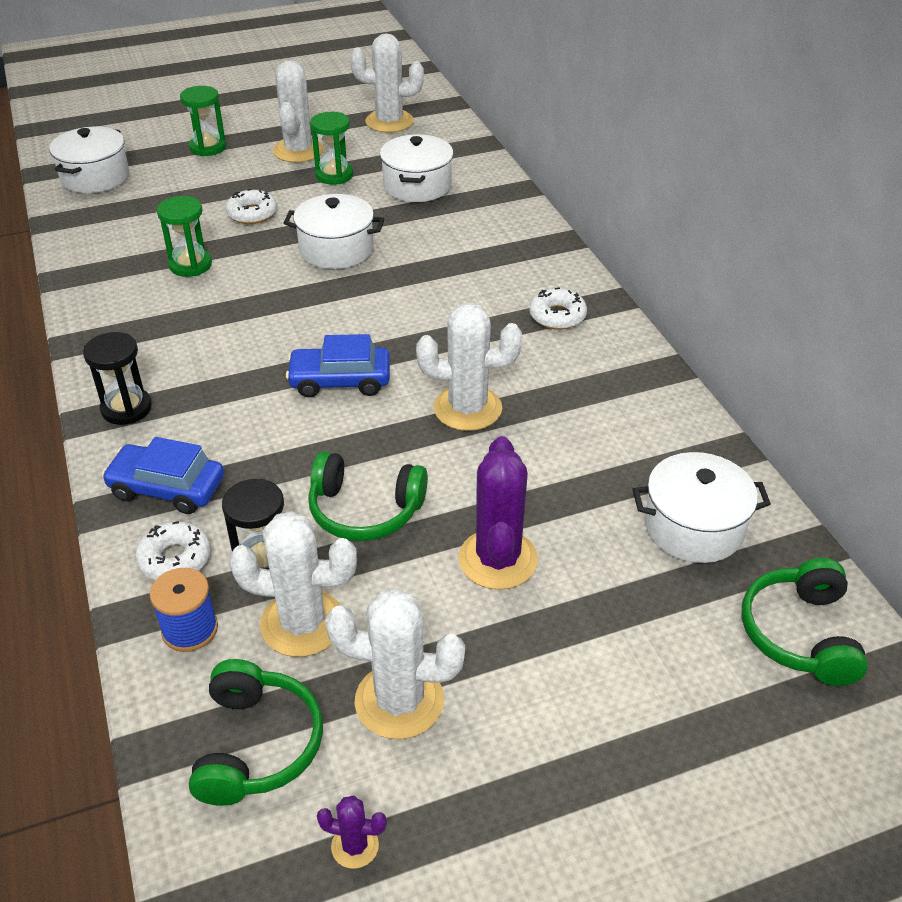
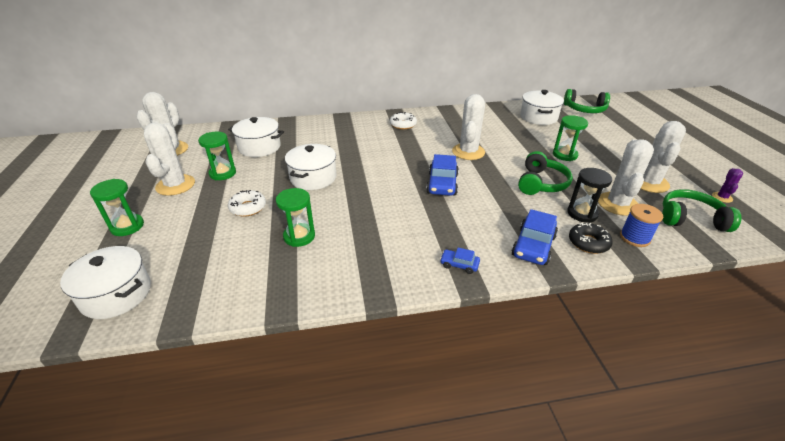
camera: 80 degrees left, 5 degrees down
black hourglass [83,332,152,425] -> blue car [440,248,480,274]
white donut [135,521,211,580] -> black donut [569,223,613,254]
white cactus [273,60,324,163] -> white cactus turned 75 degrees clockwise [144,123,195,196]
purple cactus [458,436,538,590] -> green hourglass [553,115,588,161]

